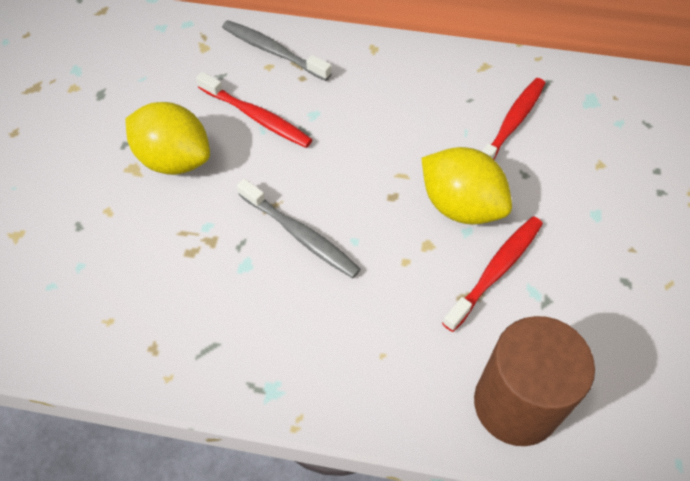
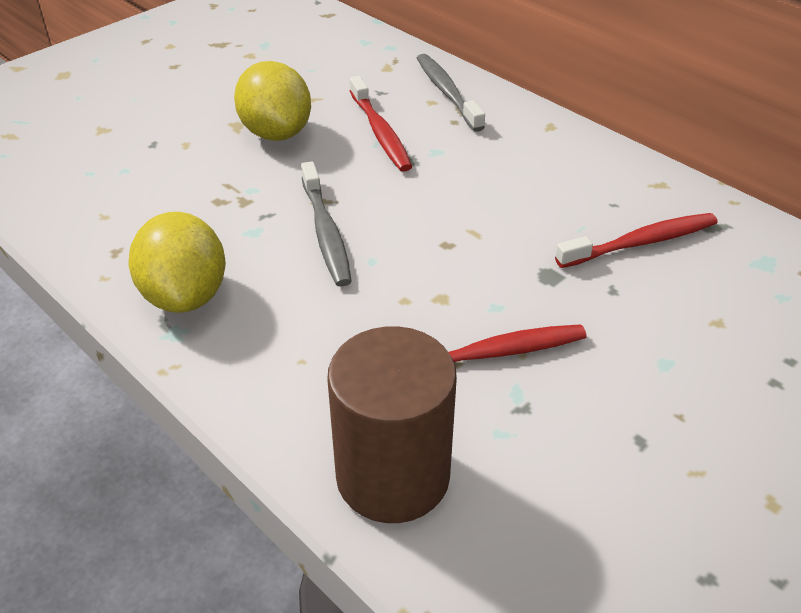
camera: 35 degrees right, 15 degrees down
yellow lemon [422,147,512,225] -> yellow lemon moved to [128,212,226,313]

